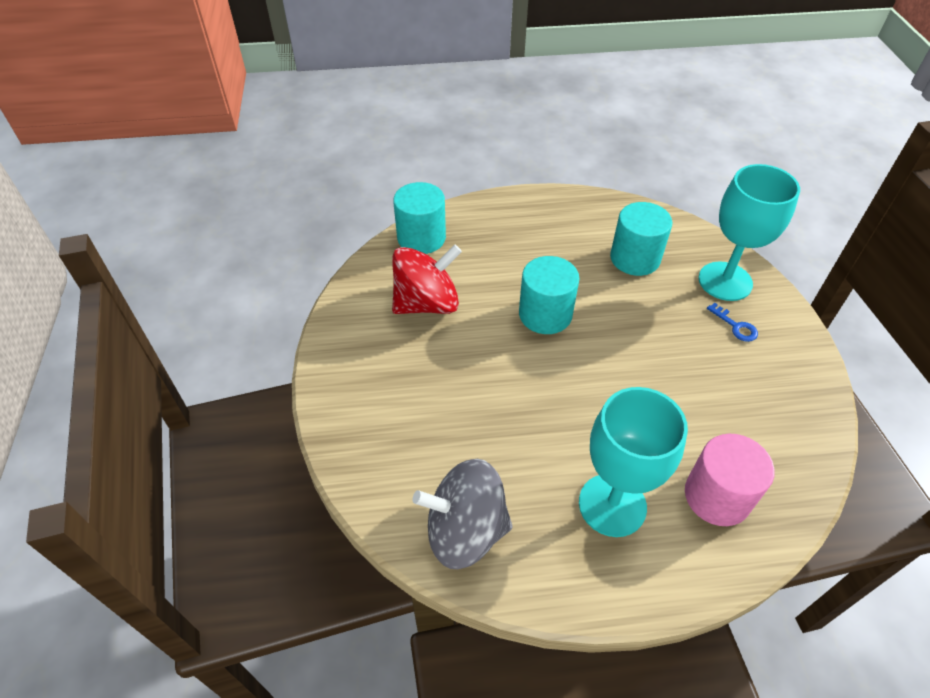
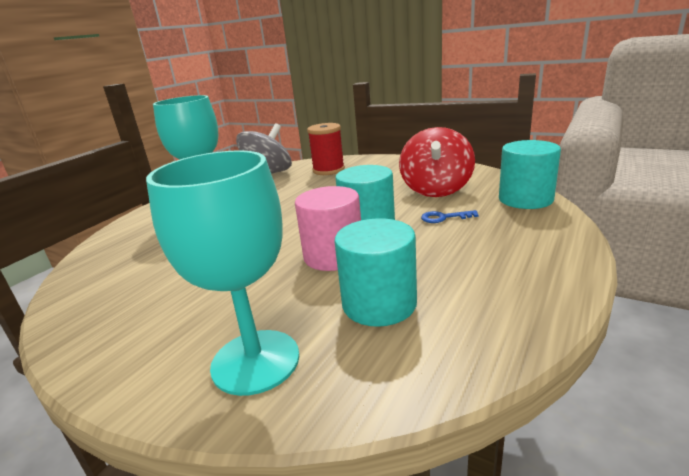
camera: 130 degrees right, 25 degrees down
pink cylinder [685,434,775,526] -> pink cylinder moved to [295,186,361,271]
blue key [707,303,758,342] -> blue key moved to [421,210,479,223]
none -> red spool [307,123,345,175]

